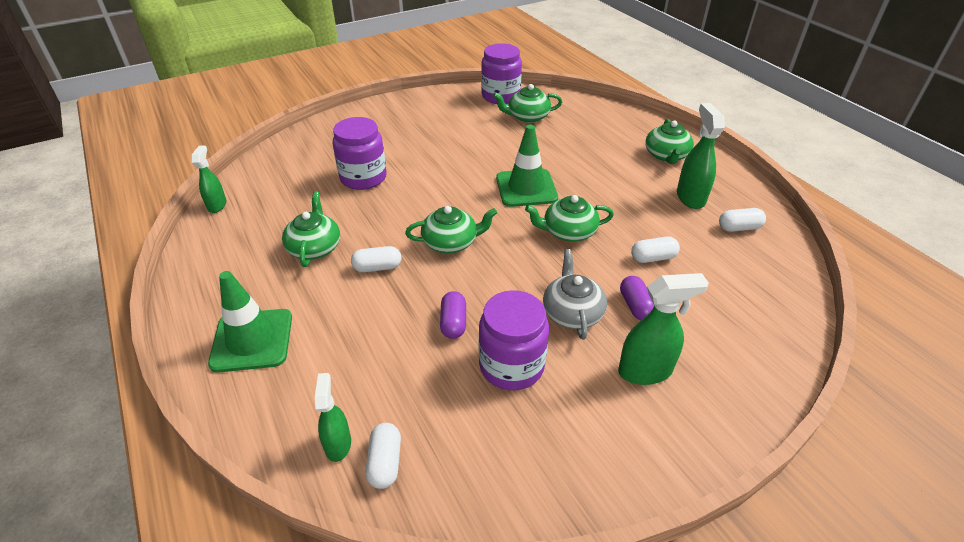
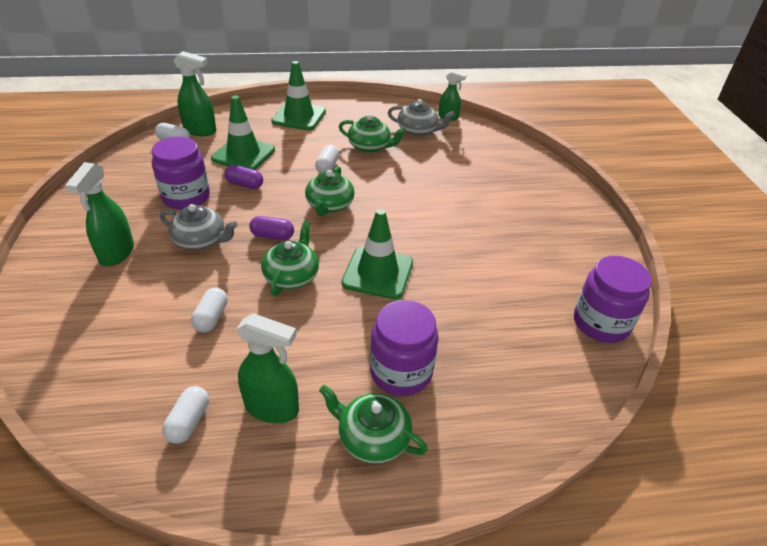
camera: 110 degrees right, 0 degrees up
green spray bottle [315,373,351,462] -> green spray bottle [173,51,216,136], size x1.55
purple jar [333,117,387,190] -> purple jar moved to [370,300,439,396]
green teapot [493,84,562,123] -> none
purple capsule [620,276,654,320] -> purple capsule moved to [249,216,294,240]
none -> green traffic cone [211,95,275,170]
none -> grey teapot [388,99,455,136]

